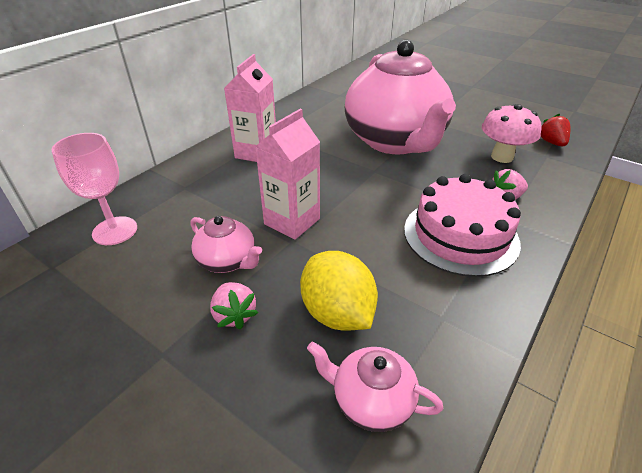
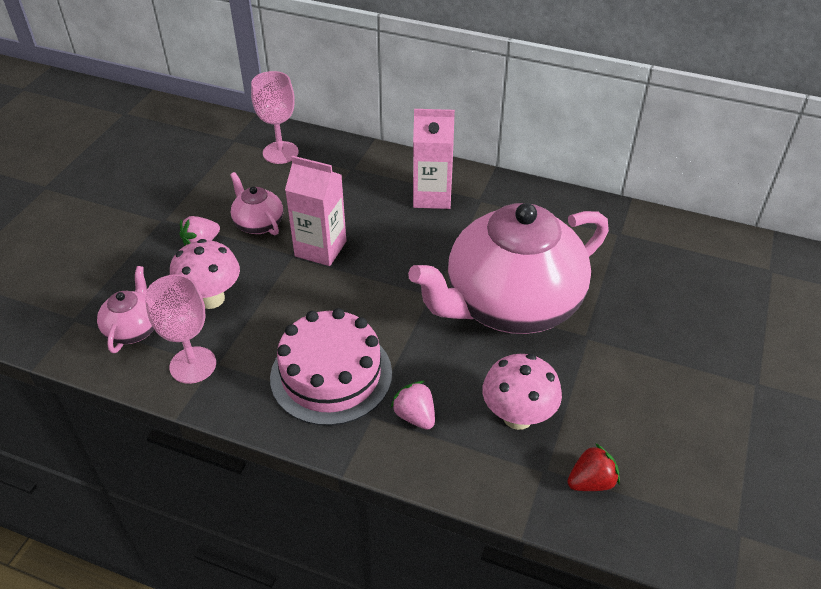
camera: 75 degrees right, 5 degrees up
pink teapot [190,216,262,273] -> pink teapot turned 120 degrees clockwise [230,172,283,235]
yellow lemon [300,251,378,331] -> pink mushroom [170,239,240,309]
none -> pink goblet [145,274,216,384]

